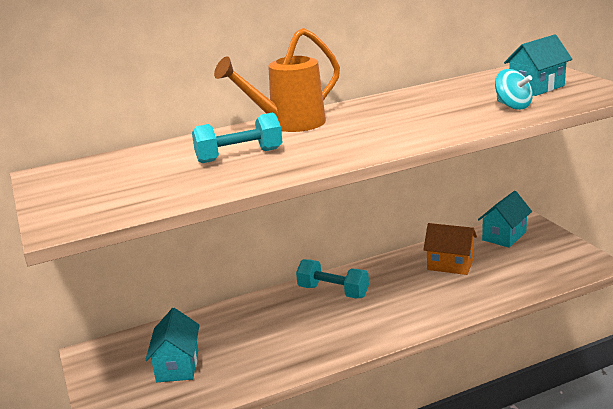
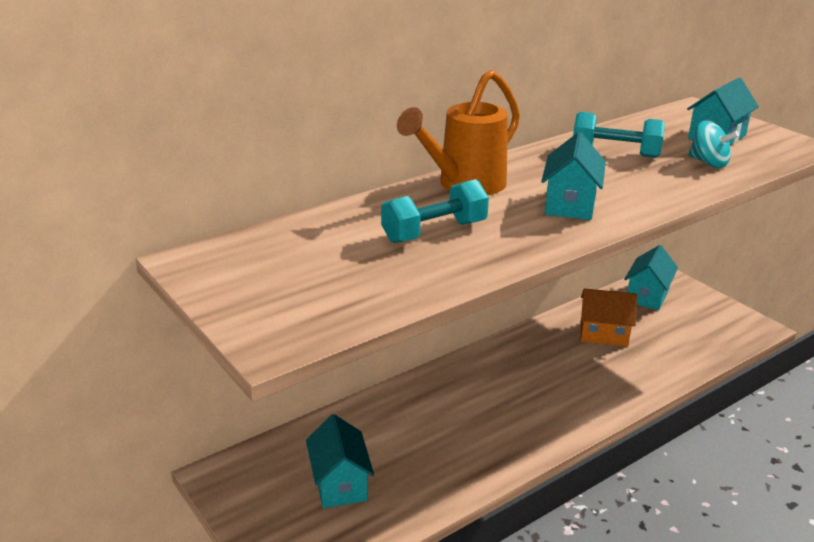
camera: 15 degrees left, 5 degrees up
turquoise dumbbell [296,259,369,298] -> turquoise dumbbell moved to [573,112,665,158]
none -> turquoise house [541,132,606,220]

